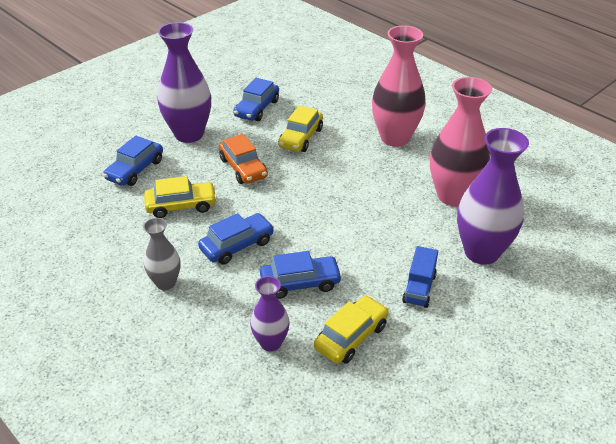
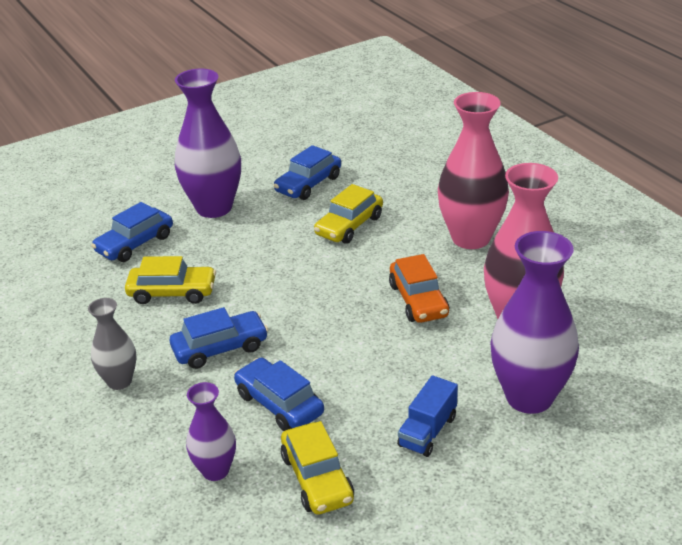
camera: 15 degrees right, 5 degrees down
orange car [219,134,268,184] -> orange car moved to [389,254,449,323]
blue car [260,251,342,299] -> blue car turned 135 degrees counterclockwise [234,358,324,431]
yellow car [314,295,389,364] -> yellow car turned 105 degrees clockwise [281,421,354,515]

